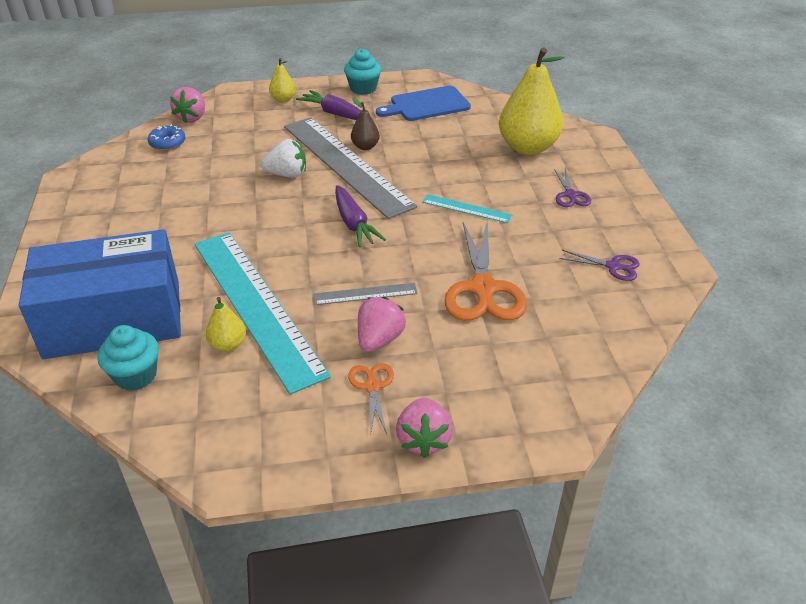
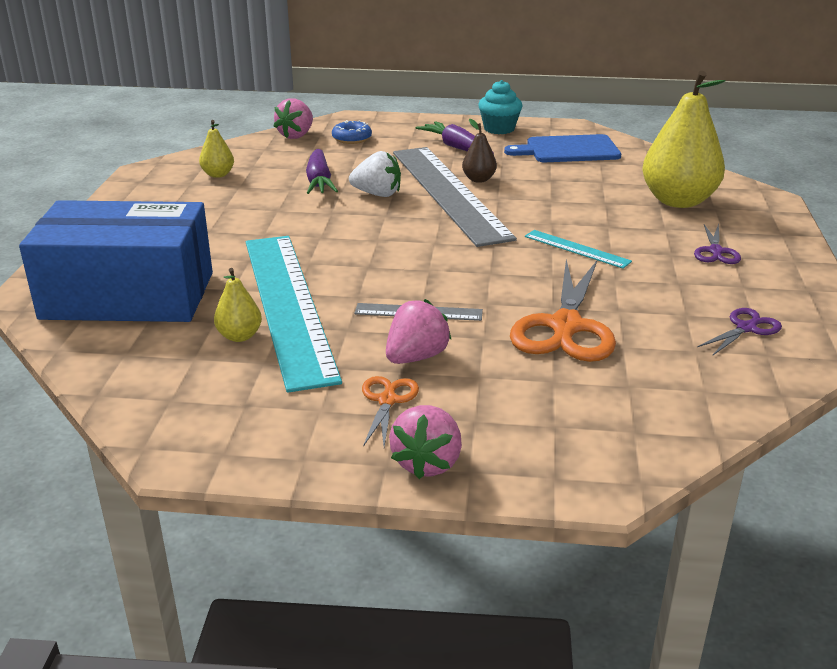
camera: 15 degrees right, 10 degrees down
turquoise cupcake [97,325,159,391] -> none
blue donut [148,125,186,151] -> blue donut moved to [332,120,372,144]
yellow pear [269,58,296,102] -> yellow pear moved to [199,120,234,178]
purple carrot [335,185,386,247] -> purple carrot moved to [306,149,338,194]
purple scissors [559,250,640,281] -> purple scissors turned 75 degrees counterclockwise [697,308,782,356]

